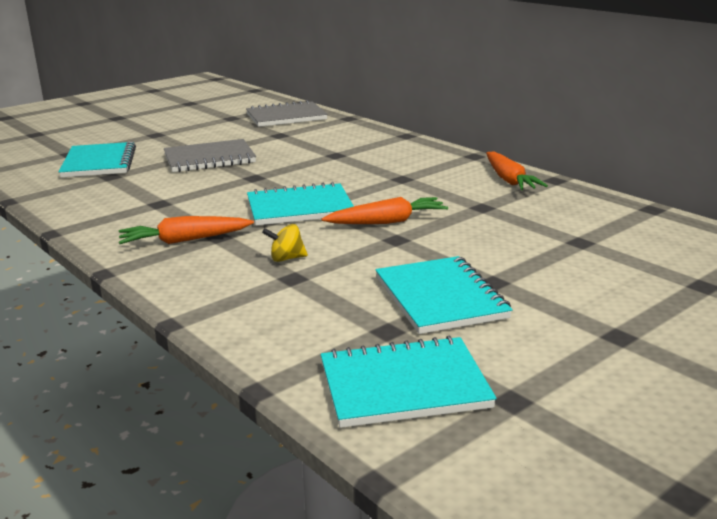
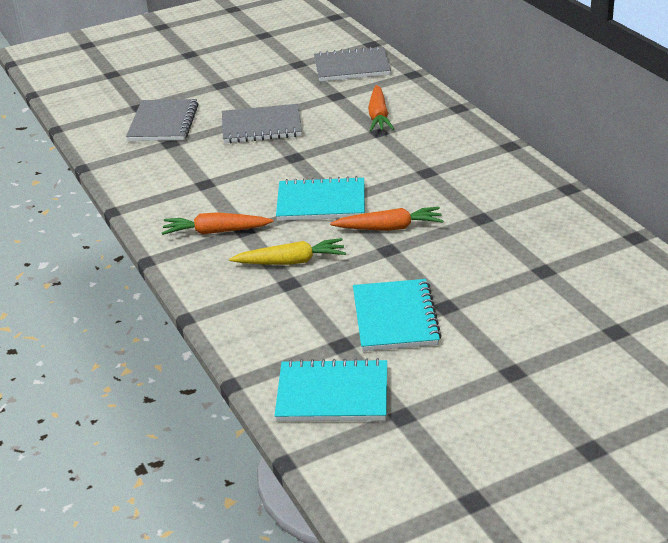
camera: 15 degrees right, 10 degrees up
turquoise notebook [59,141,136,177] -> grey notebook [126,99,198,141]
yellow spinning top [262,224,308,262] -> yellow carrot [229,238,346,265]
orange carrot [486,152,548,190] -> orange carrot moved to [368,85,394,131]

